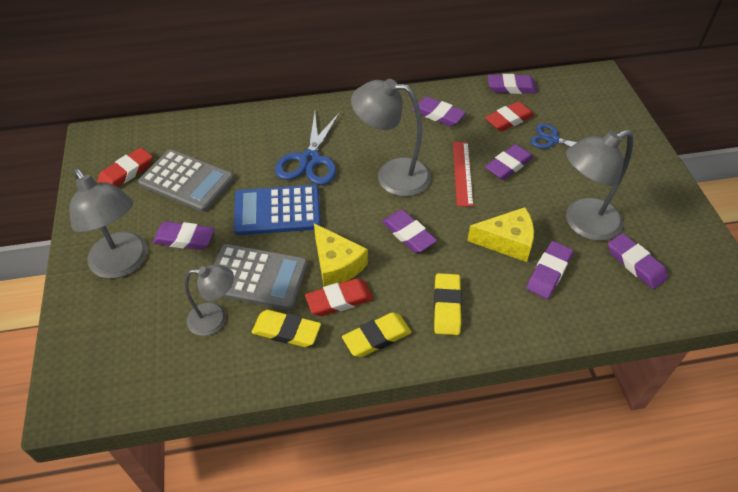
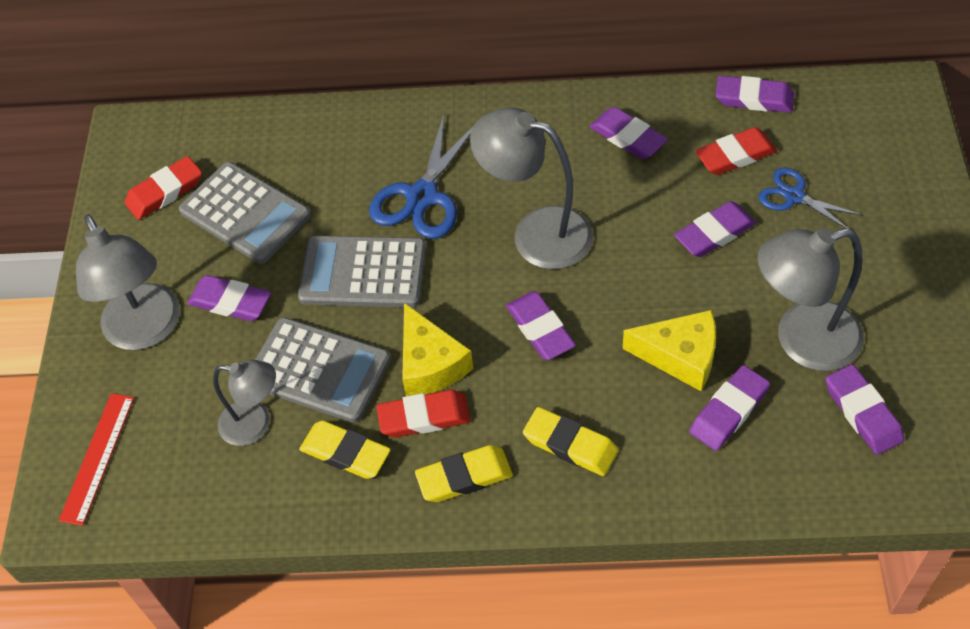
camera: 15 degrees right, 5 degrees up
blue calculator [234,185,321,235] -> grey calculator [298,236,426,308]
yellow eraser [434,273,462,335] -> yellow eraser turned 75 degrees counterclockwise [523,407,618,476]
red ruler [453,142,473,207] -> red ruler moved to [59,393,134,526]

